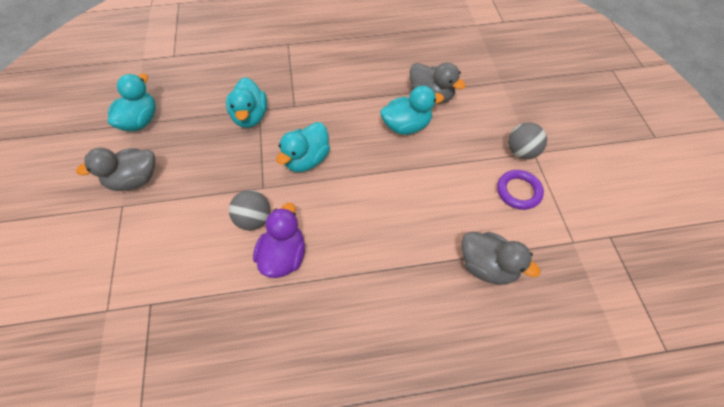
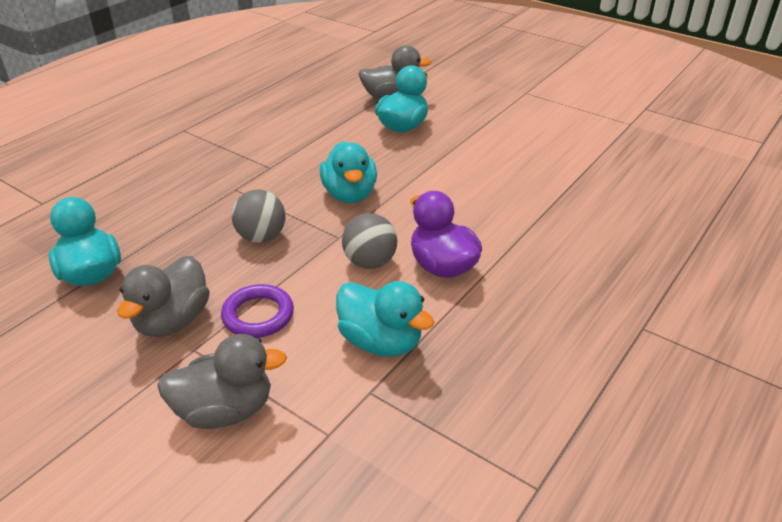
camera: 45 degrees left, 20 degrees down
turquoise duck [226,77,267,128] -> turquoise duck moved to [336,281,434,357]
grey duck [461,232,540,285] -> grey duck moved to [157,334,287,429]
purple ring [497,170,544,210] -> purple ring moved to [221,284,294,338]
grey ball [508,122,547,159] -> grey ball moved to [232,190,285,243]

